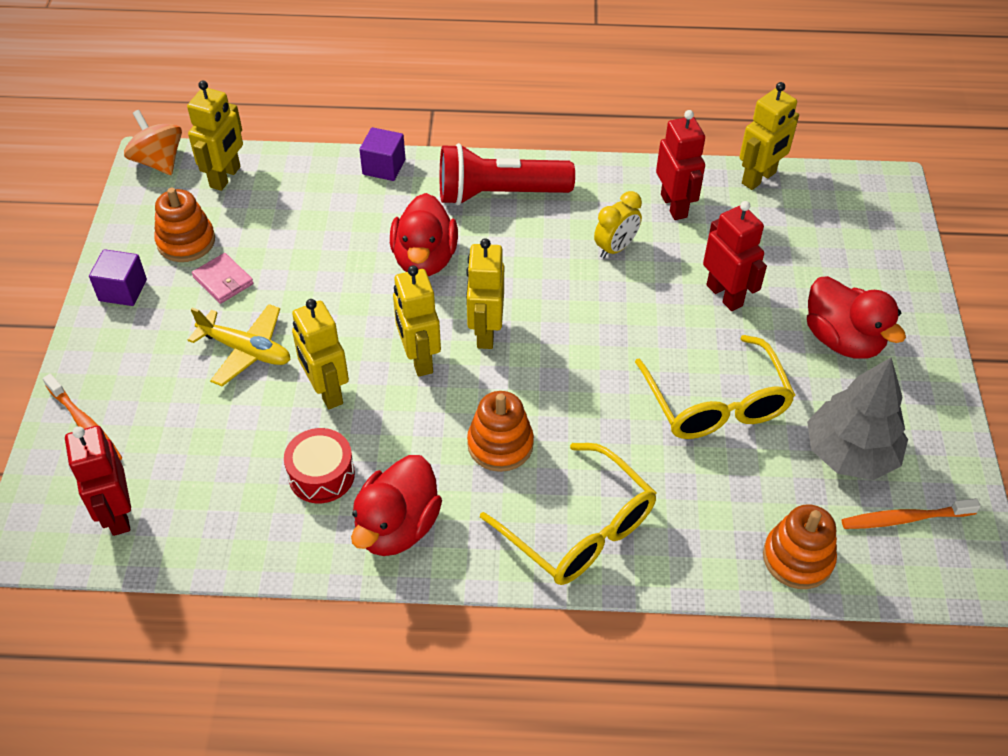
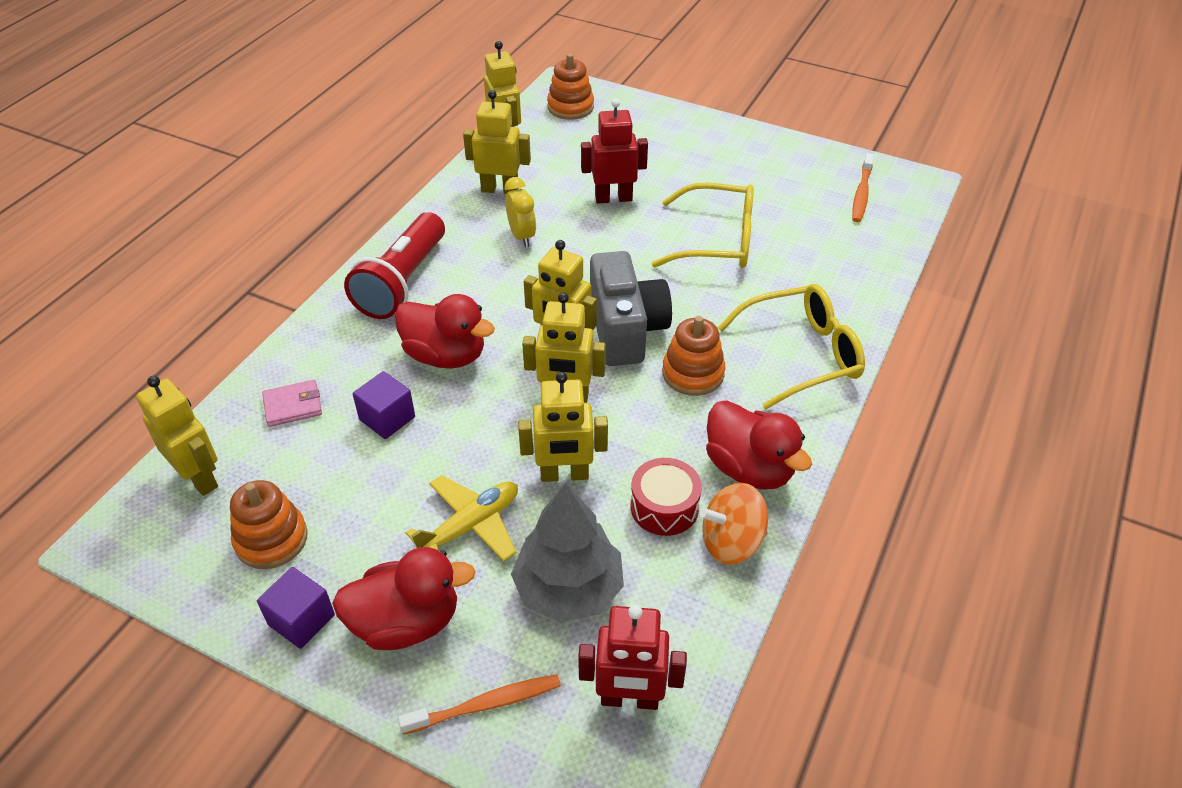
camera: 65 degrees left, 5 degrees down
orange spinning top [124,110,182,175] -> orange spinning top moved to [699,483,768,564]
pink wallet [192,253,254,304] -> pink wallet moved to [262,380,322,427]
purple cube [359,127,405,181] -> purple cube moved to [353,371,415,439]
red robot [656,110,705,220] -> yellow robot [463,90,531,194]
orange stacking toy [763,504,837,589] -> orange stacking toy moved to [547,53,594,120]
red duck [807,276,906,358] -> red duck moved to [332,547,476,650]
grey tree [807,358,908,480] -> grey tree moved to [511,482,624,622]
none -> grey camera [590,251,672,366]

